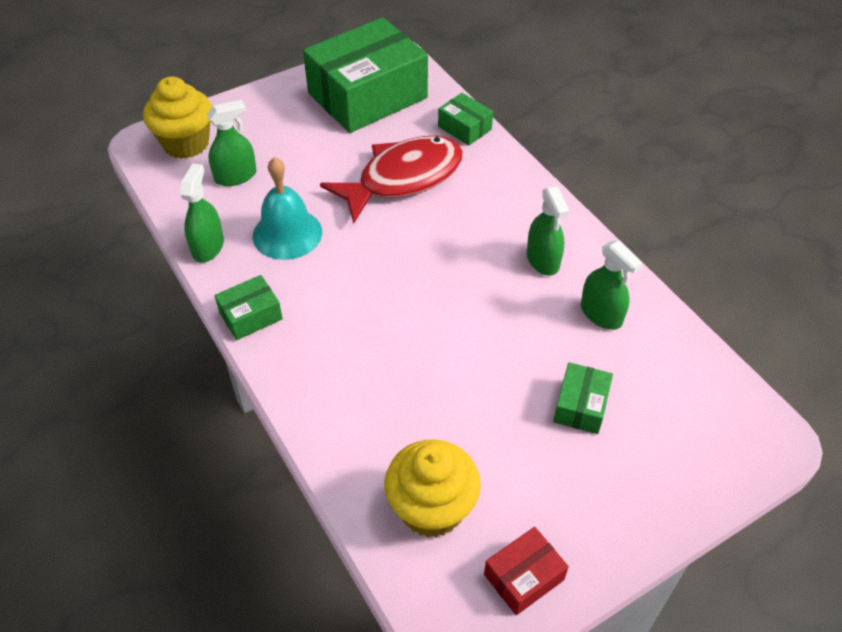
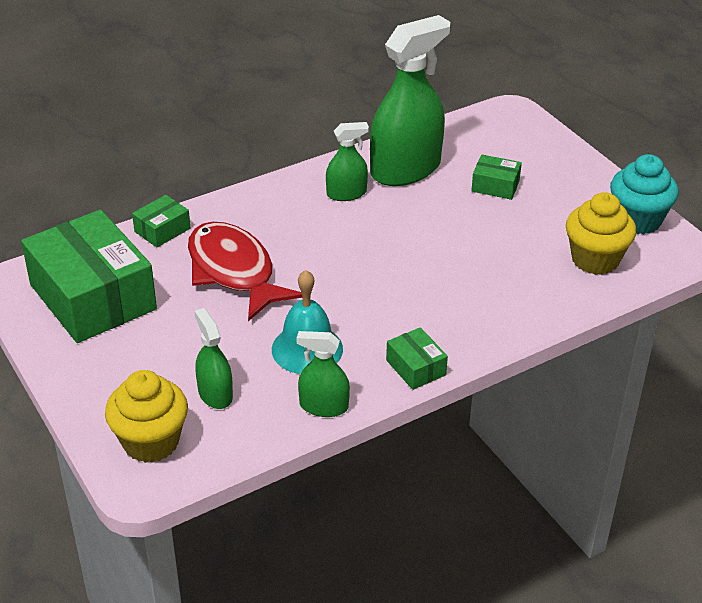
camera: 90 degrees left, 10 degrees down
red box [484,527,569,615] -> turquoise cupcake [610,154,679,234]
green spray bottle [581,240,643,330] -> green spray bottle [370,15,450,186], size x2.01

